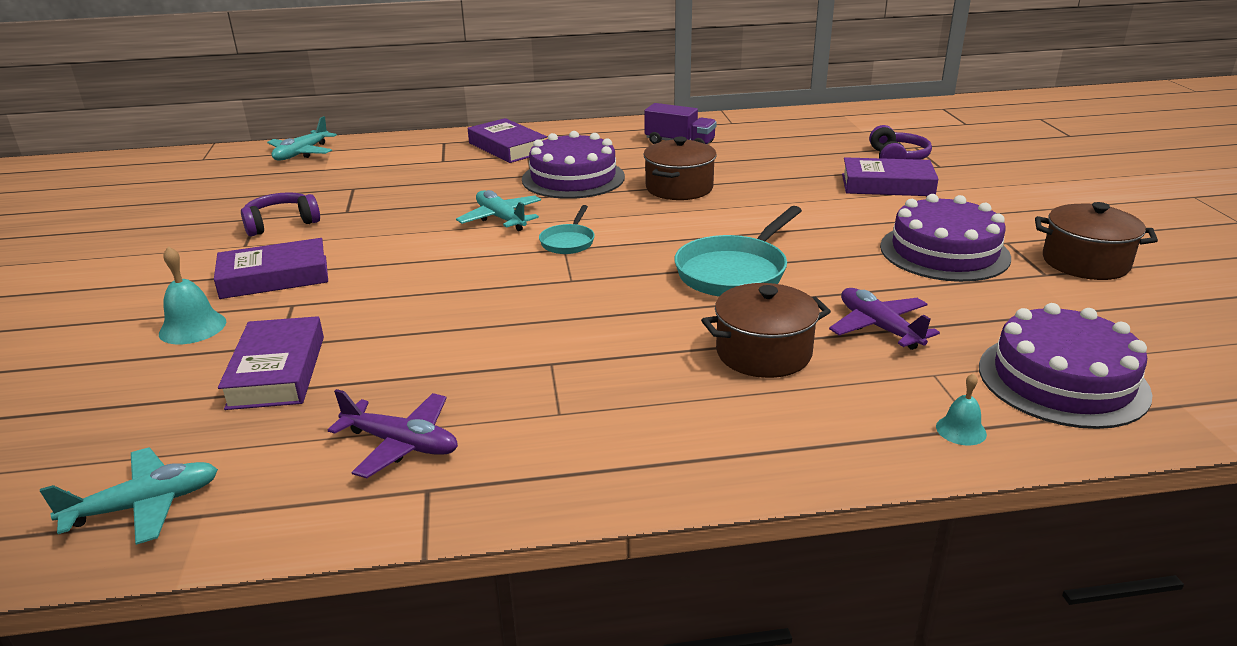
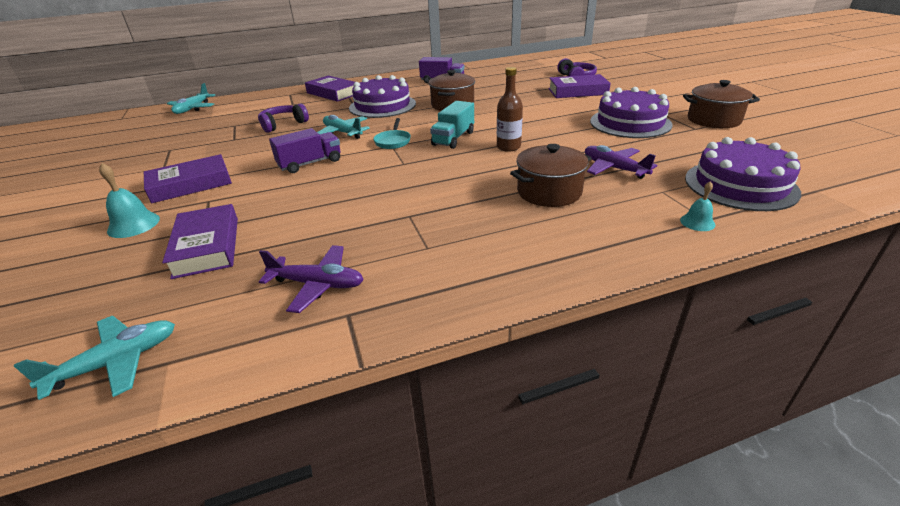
camera: 10 degrees left, 5 degrees up
purple headphones [241,192,320,237] -> purple headphones moved to [258,104,309,133]
turquoise pan [675,206,802,296] -> brown bottle [497,67,523,152]
none -> purple truck [269,128,341,173]
none -> turquoise truck [430,101,474,149]

